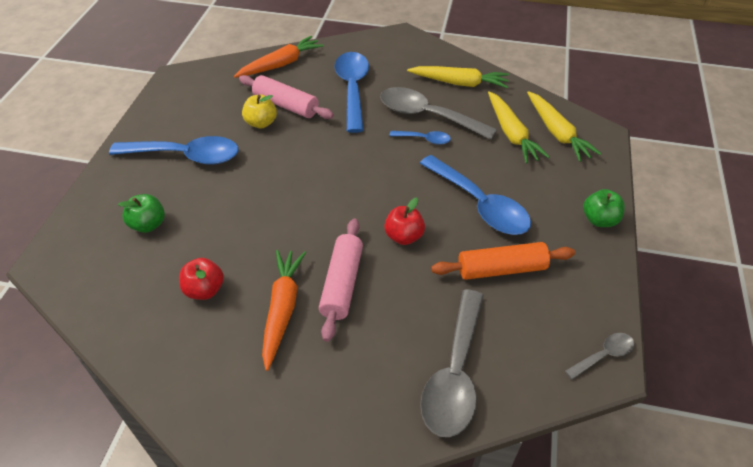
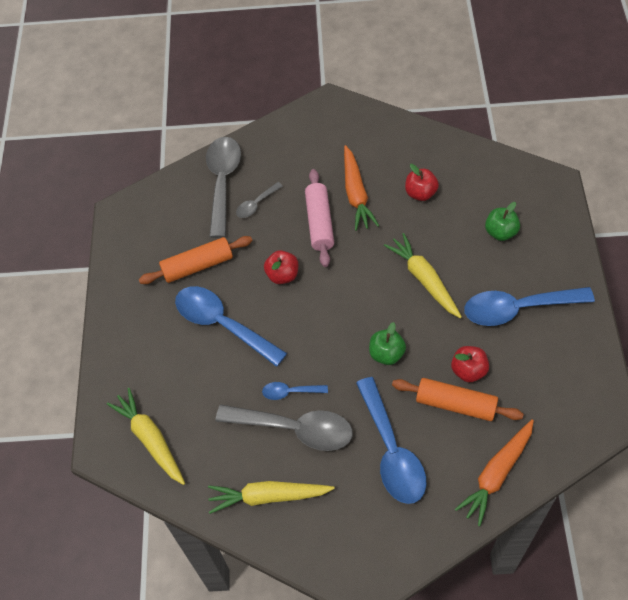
camera: 170 degrees right, 10 degrees up
pink rolling pin [239,75,334,119] -> orange rolling pin [392,378,524,421]
yellow apple [242,95,277,129] -> red apple [451,346,489,382]
yellow carrot [488,91,550,164] -> yellow carrot moved to [384,233,462,319]
grey spoon [565,333,634,380] -> grey spoon moved to [236,182,283,218]
green apple [583,189,625,227] -> green apple moved to [369,322,406,365]

